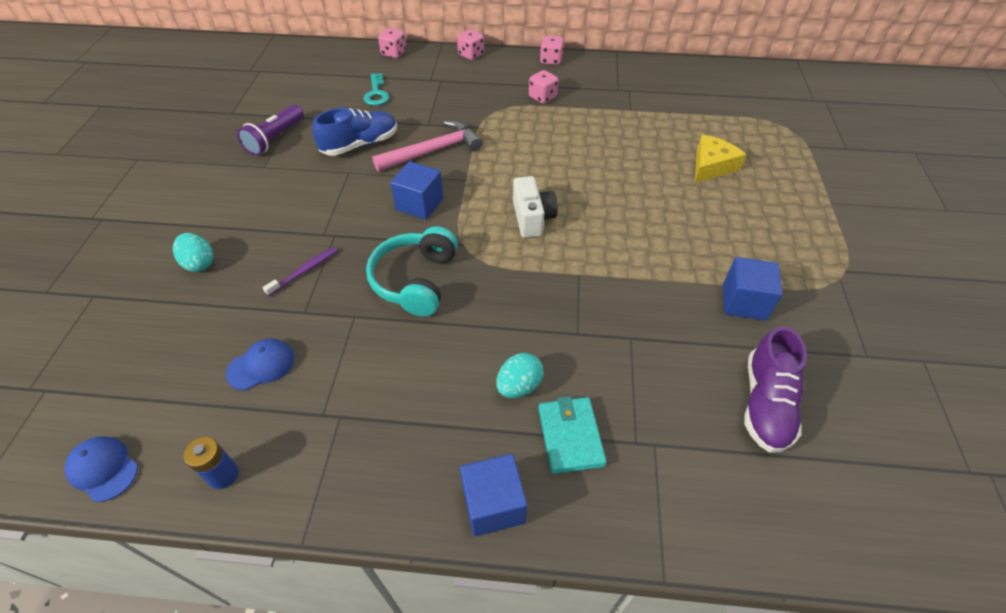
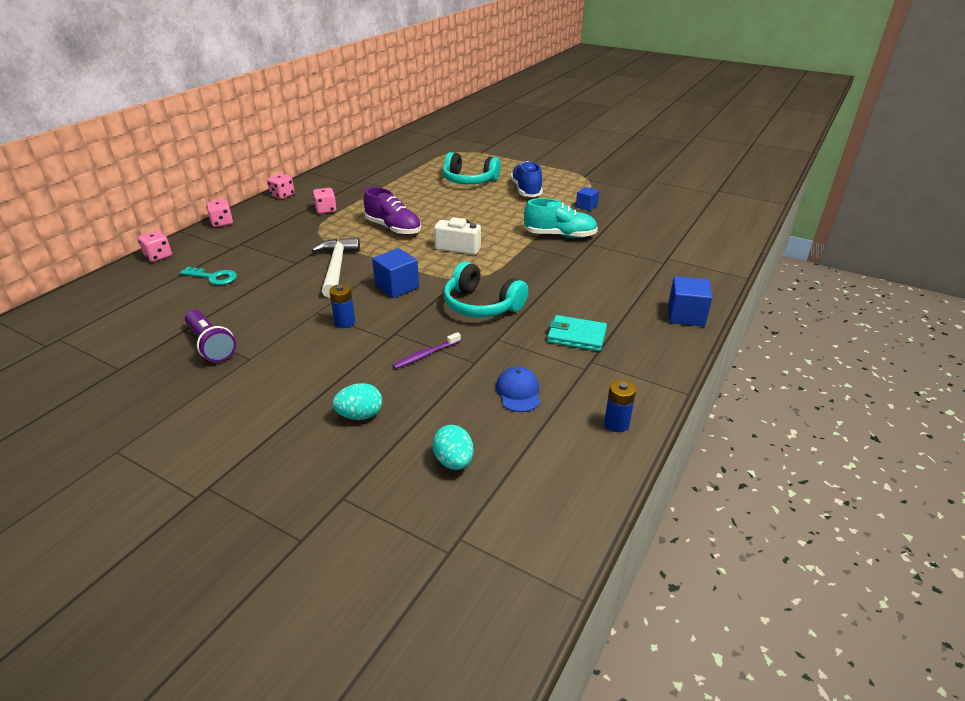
camera: 65 degrees left, 15 degrees down
blue cap [64,436,138,502] -> none
purple toothbrush [263,247,338,296] -> purple toothbrush turned 105 degrees counterclockwise [393,332,461,369]
blue shoe [312,108,397,156] -> blue shoe moved to [511,161,543,197]
pink hammer [372,121,483,171] -> white hammer [312,237,360,298]
turquoise egg [496,353,544,398] -> turquoise egg moved to [432,425,473,470]
turquoise wallet [538,396,607,474] -> turquoise wallet moved to [547,315,607,351]
yellow cheese [695,135,747,183] -> turquoise headphones [443,152,501,184]
blue cube [723,257,783,321] -> blue cube [576,187,599,211], size x0.63
purple shoe [744,326,807,453] -> purple shoe moved to [364,187,421,235]
none -> blue battery [329,284,355,328]
none -> turquoise shoe [524,198,598,238]

